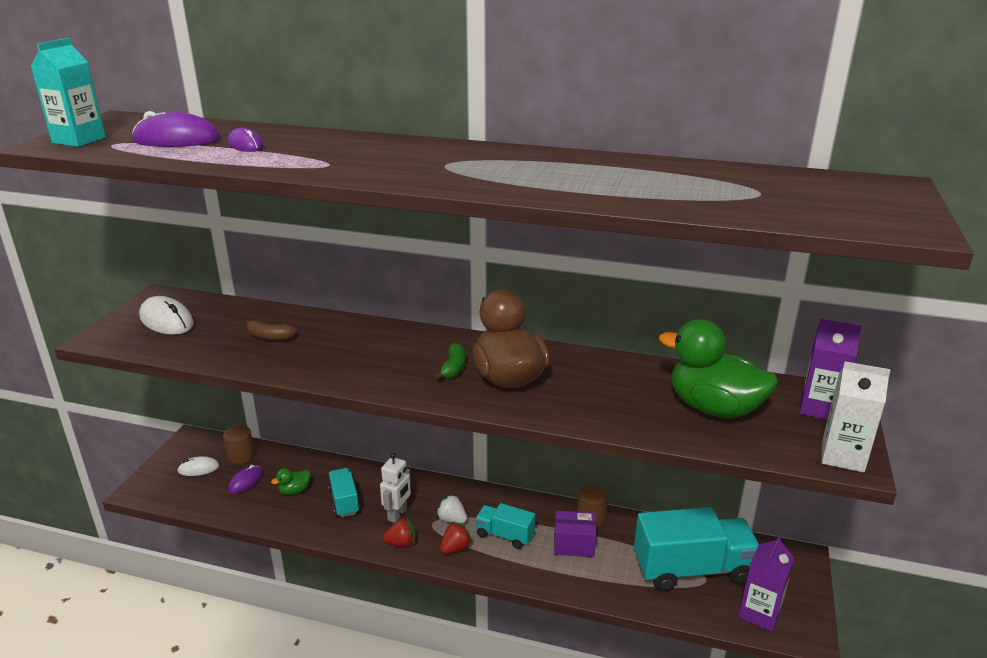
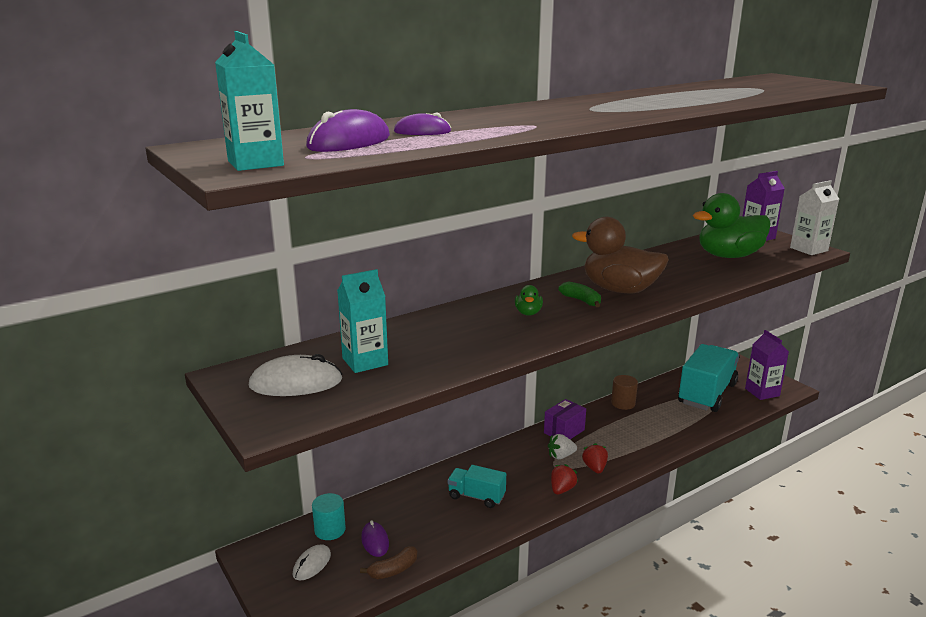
camera: 50 degrees left, 5 degrees down
brown cylinder [223,425,255,464] -> turquoise cylinder [312,493,346,540]
brown banana [246,320,297,340] -> brown banana moved to [360,546,418,579]
green duck [271,468,310,495] -> green duck moved to [515,285,543,316]
white robot [380,453,411,523] -> none
turquoise truck [475,503,535,549] -> none
purple box [554,511,596,557] -> purple box moved to [544,399,586,439]
none -> turquoise carton [337,269,388,373]

